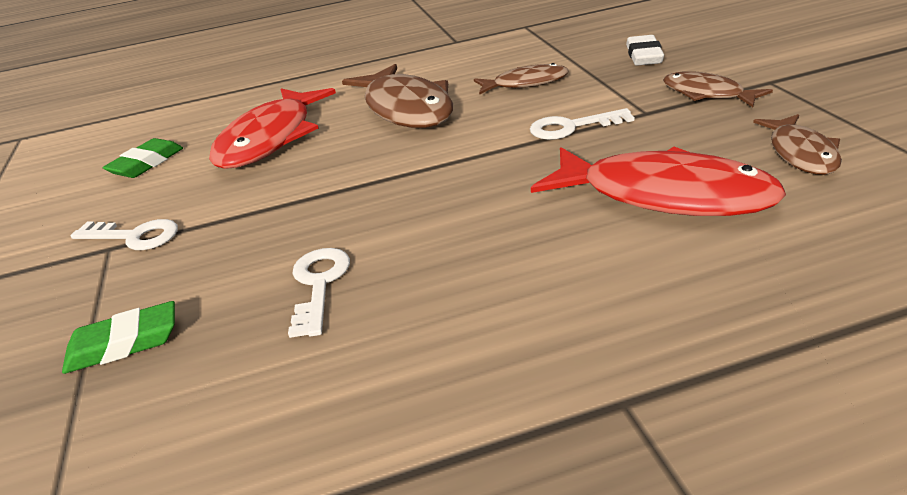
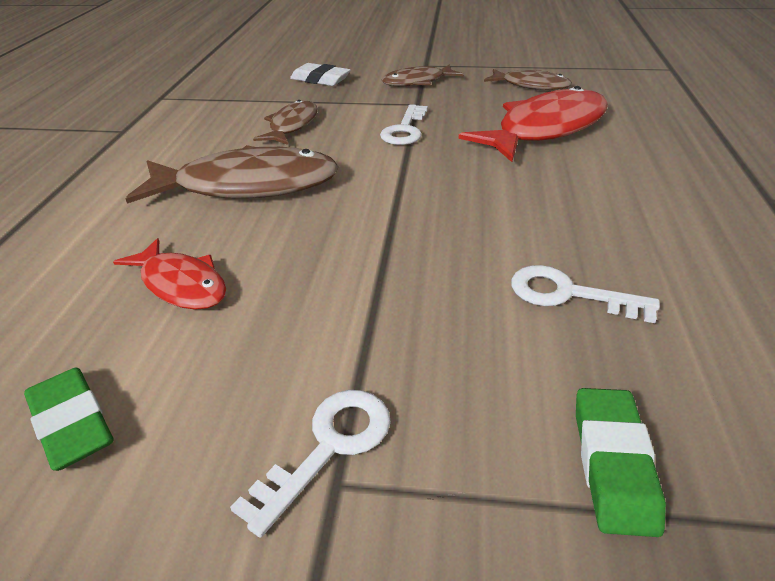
camera: 70 degrees left, 5 degrees up
red fish [209,88,336,169] -> red fish [113,238,226,310], size x0.56

